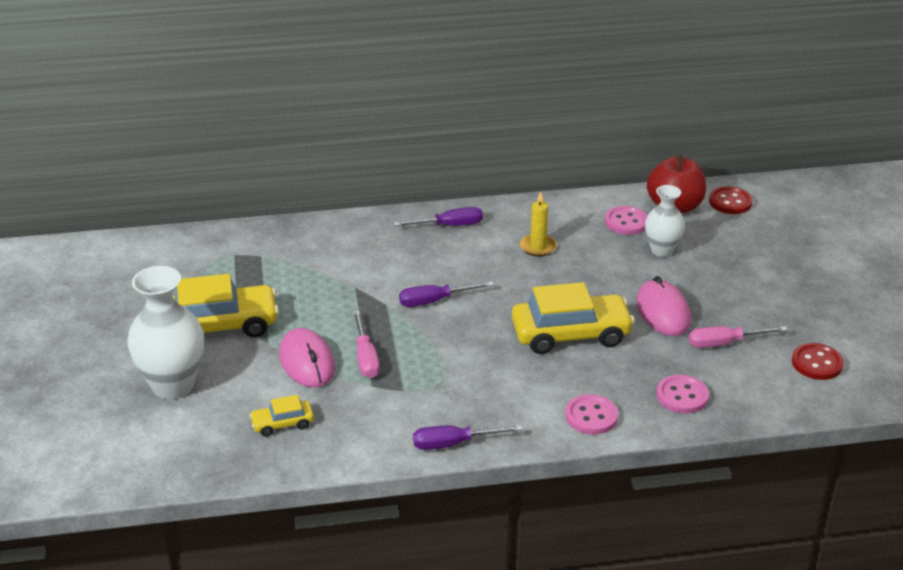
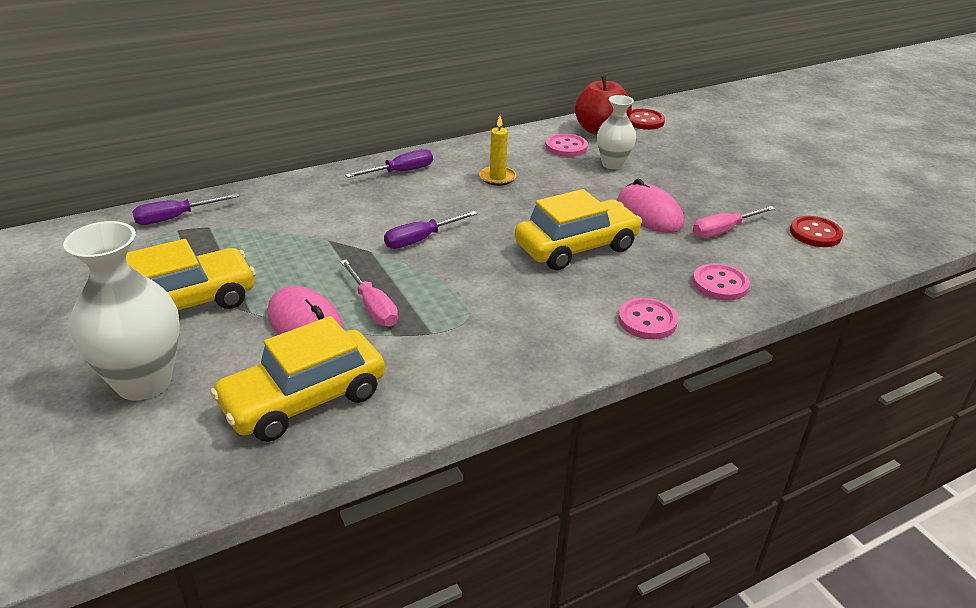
camera: 20 degrees left, 0 degrees up
yellow car [249,395,314,437] -> yellow car [210,316,385,442], size x2.07
purple screwdriver [413,425,523,450] -> purple screwdriver moved to [132,193,239,225]

